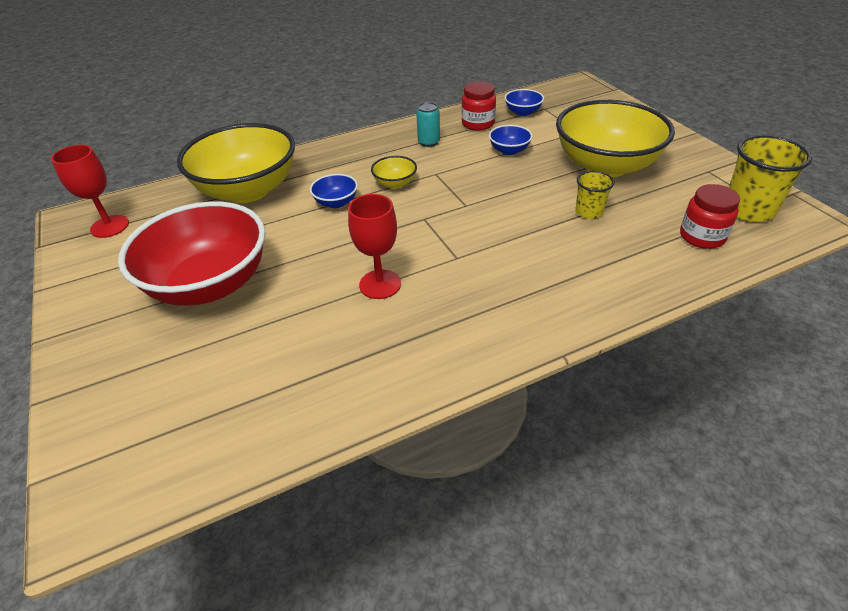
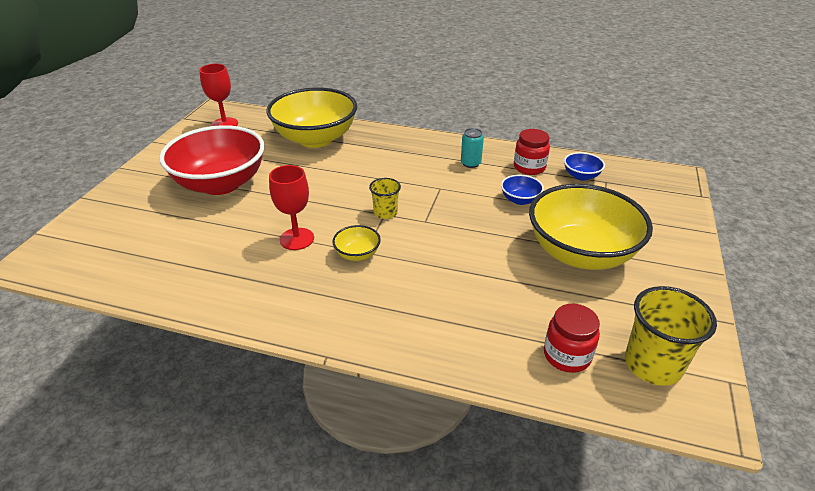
camera: 40 degrees right, 5 degrees down
blue bowl [310,174,358,208] -> none
yellow bowl [371,156,417,189] -> yellow bowl moved to [332,225,381,261]
yellow cup [575,171,614,219] -> yellow cup moved to [369,178,401,219]

